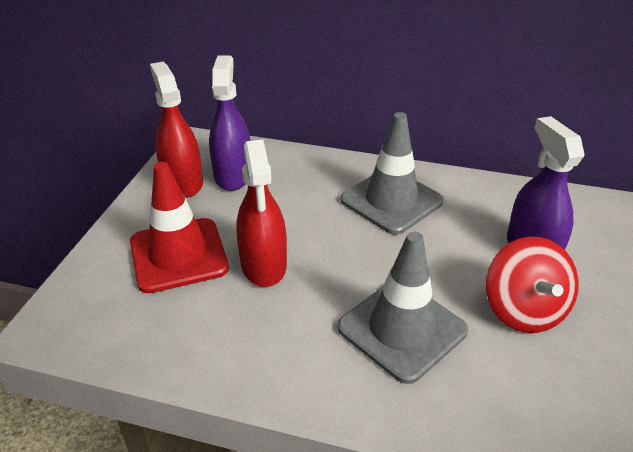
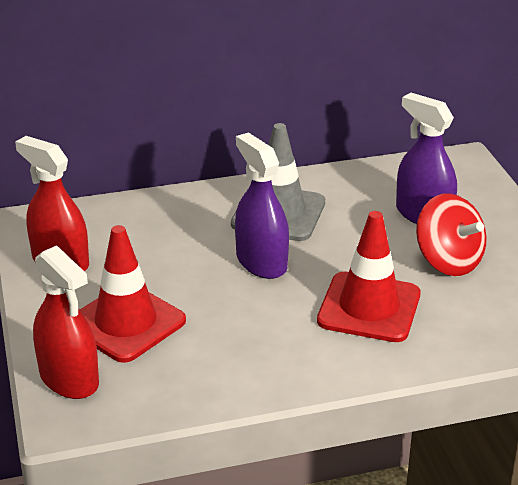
camera: 30 degrees left, 5 degrees down
purple spray bottle [209,55,251,191] -> purple spray bottle moved to [235,132,289,279]
red spray bottle [236,140,287,287] -> red spray bottle moved to [33,245,99,399]
grey traffic cone [338,232,468,384] -> red traffic cone [317,211,421,342]

